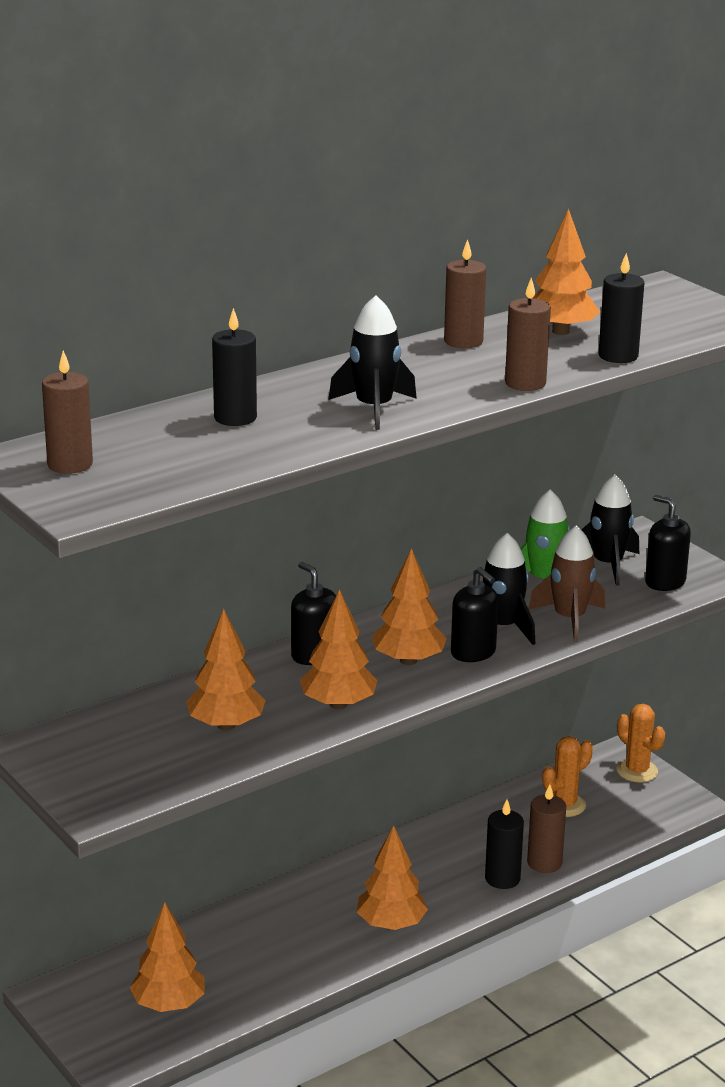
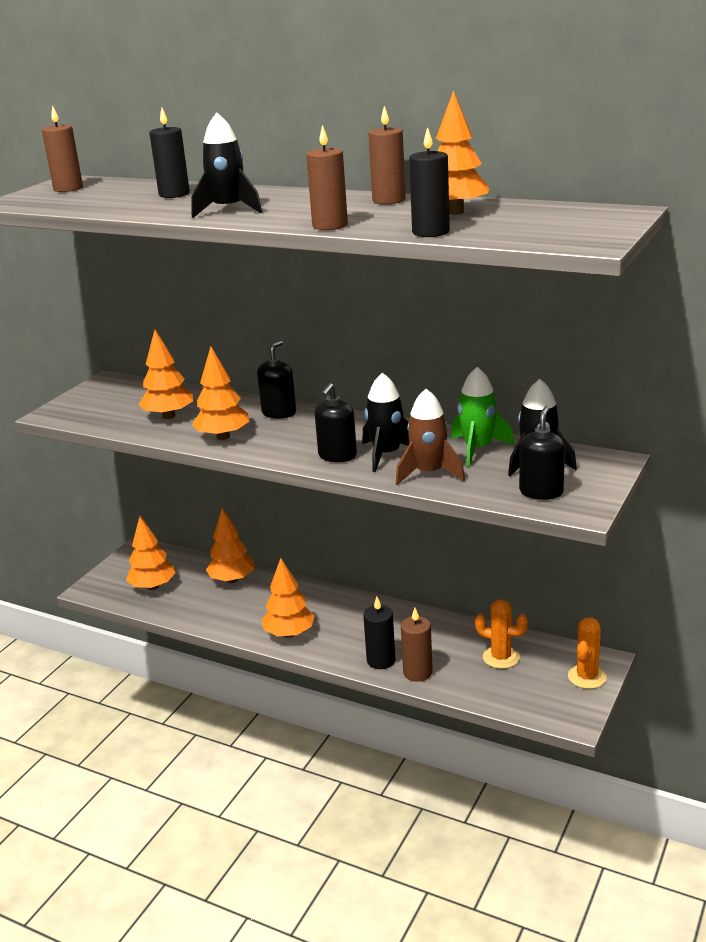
camera: 65 degrees right, 0 degrees up
orange tree [372,548,447,665] -> orange tree moved to [206,508,254,583]

